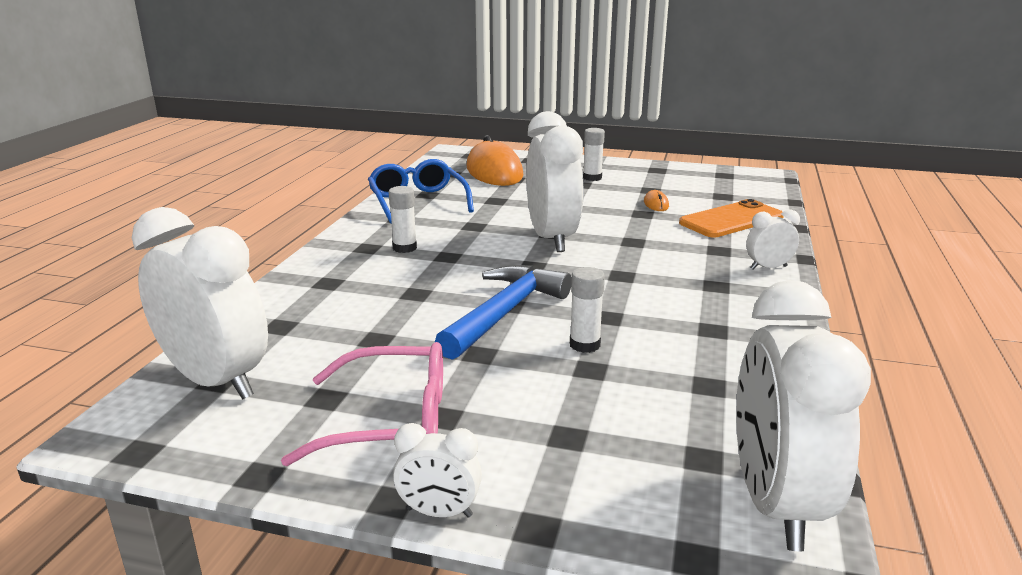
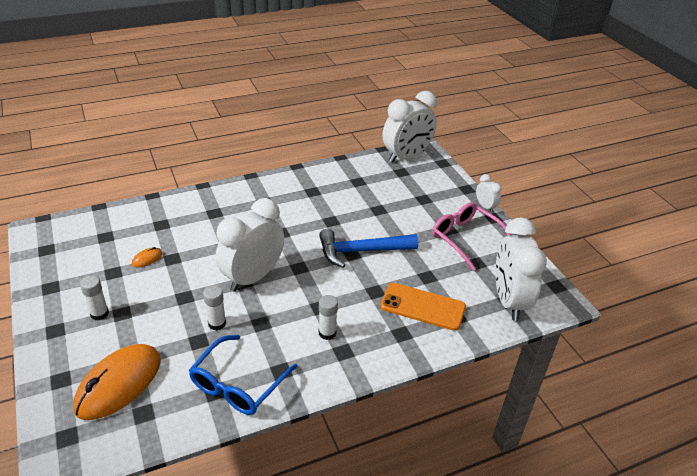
camera: 130 degrees left, 15 degrees up
white glue stick [570,267,605,353] -> white glue stick moved to [203,285,226,331]
orange phone [679,199,784,237] -> orange phone moved to [380,283,466,331]
white clock [746,210,800,270] -> none

